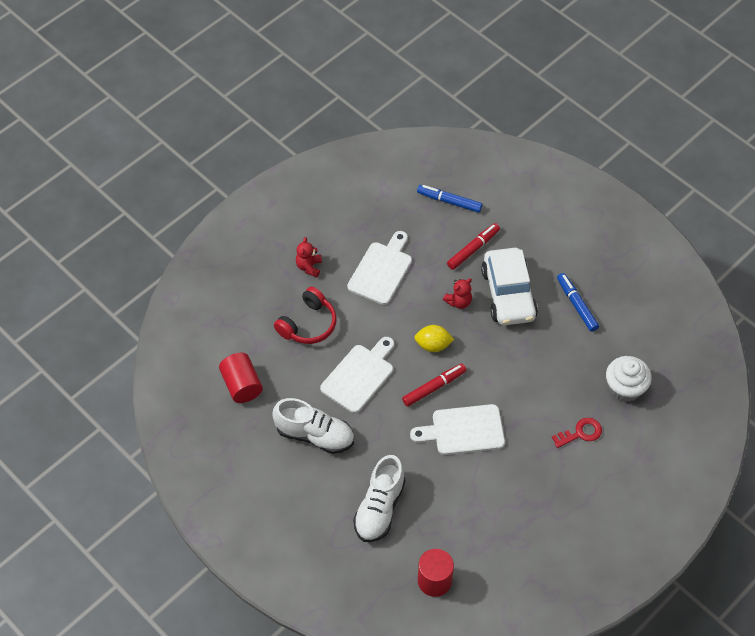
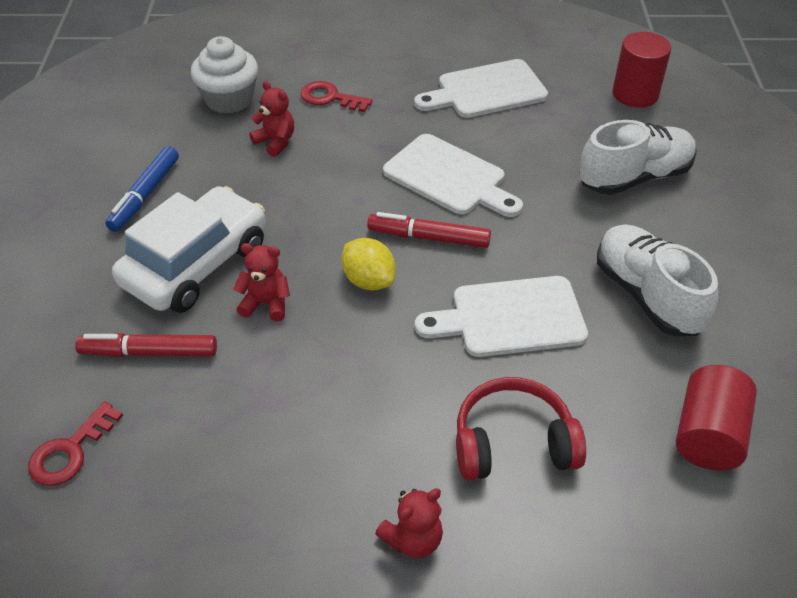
camera: 135 degrees left, 10 degrees down
white cutting board [347,231,412,305] -> white cutting board moved to [414,59,548,118]
blue marker [417,185,482,213] -> red key [28,401,123,486]
none -> red teddy bear [249,81,294,157]

